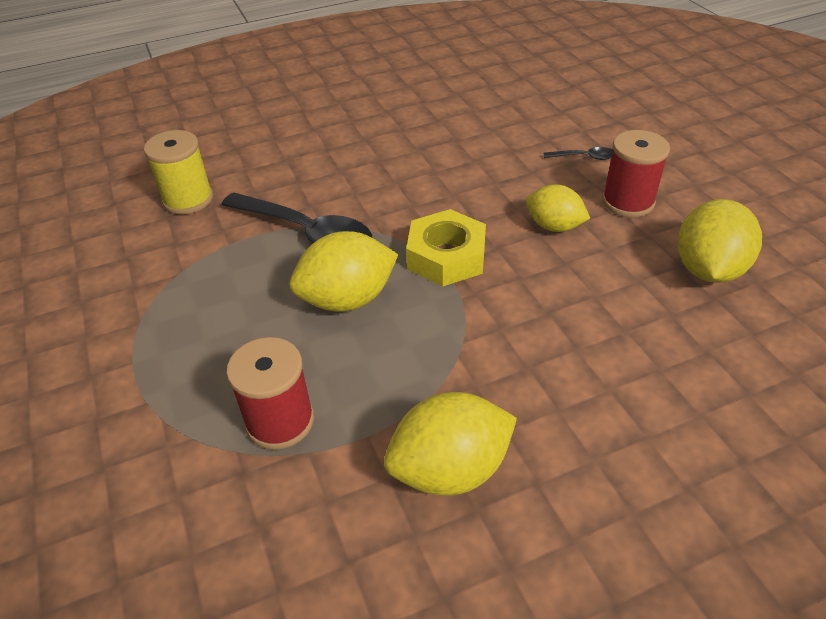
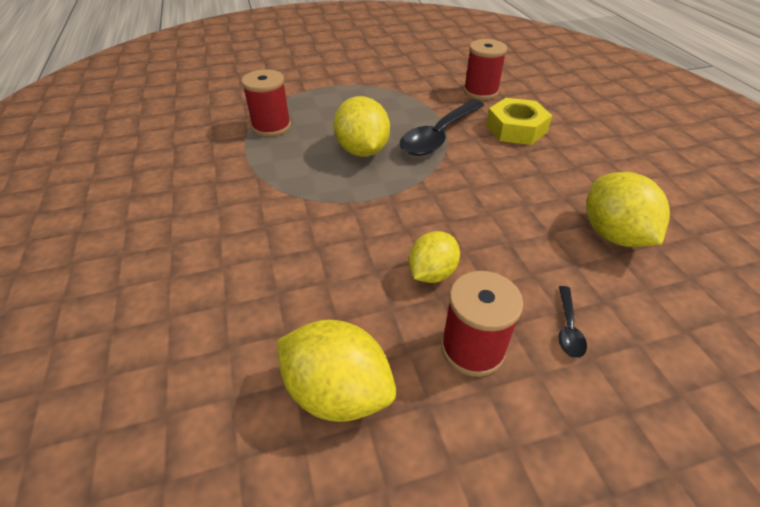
camera: 95 degrees right, 0 degrees up
yellow spool [144,130,213,215] -> red spool [464,39,507,100]
yellow lemon [384,392,517,495] -> yellow lemon moved to [586,172,670,247]
yellow nut [406,209,486,286] -> yellow nut moved to [486,98,552,145]

